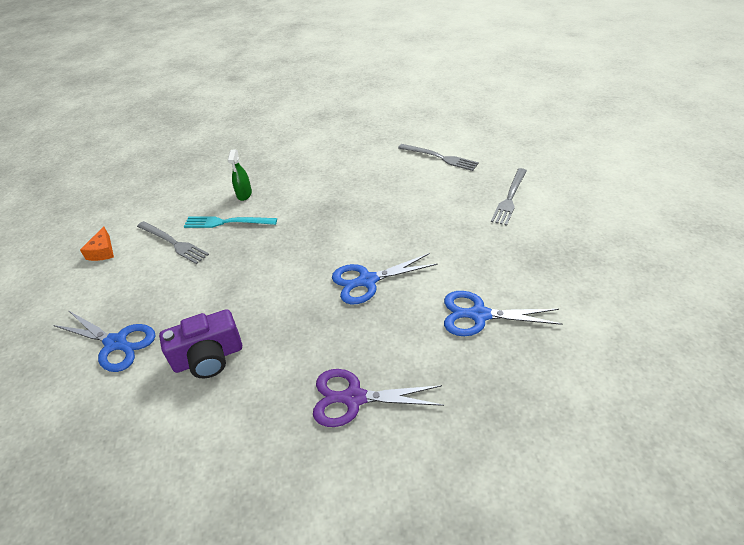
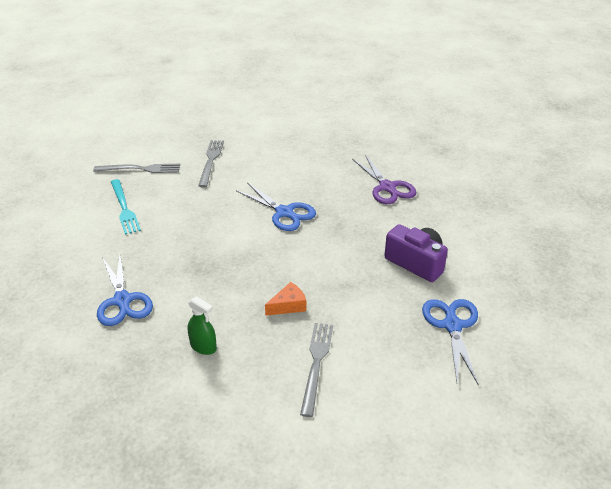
camera: 120 degrees left, 5 degrees down
orange cheese [80,226,114,261] -> orange cheese moved to [265,282,306,316]
turquoise fork [184,217,277,228] -> turquoise fork moved to [111,179,141,235]
green spray bottle [228,149,252,201] -> green spray bottle turned 60 degrees clockwise [188,296,217,355]
grey fork [398,144,479,171] -> grey fork moved to [198,140,224,187]
blue scissors [444,291,563,336] -> blue scissors moved to [97,255,153,326]

